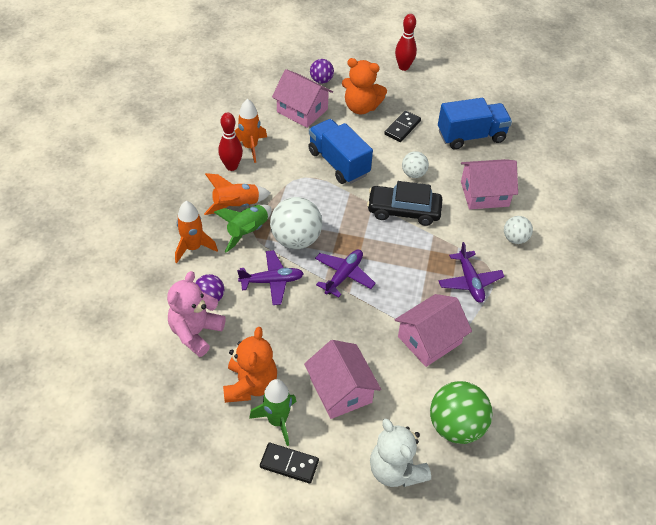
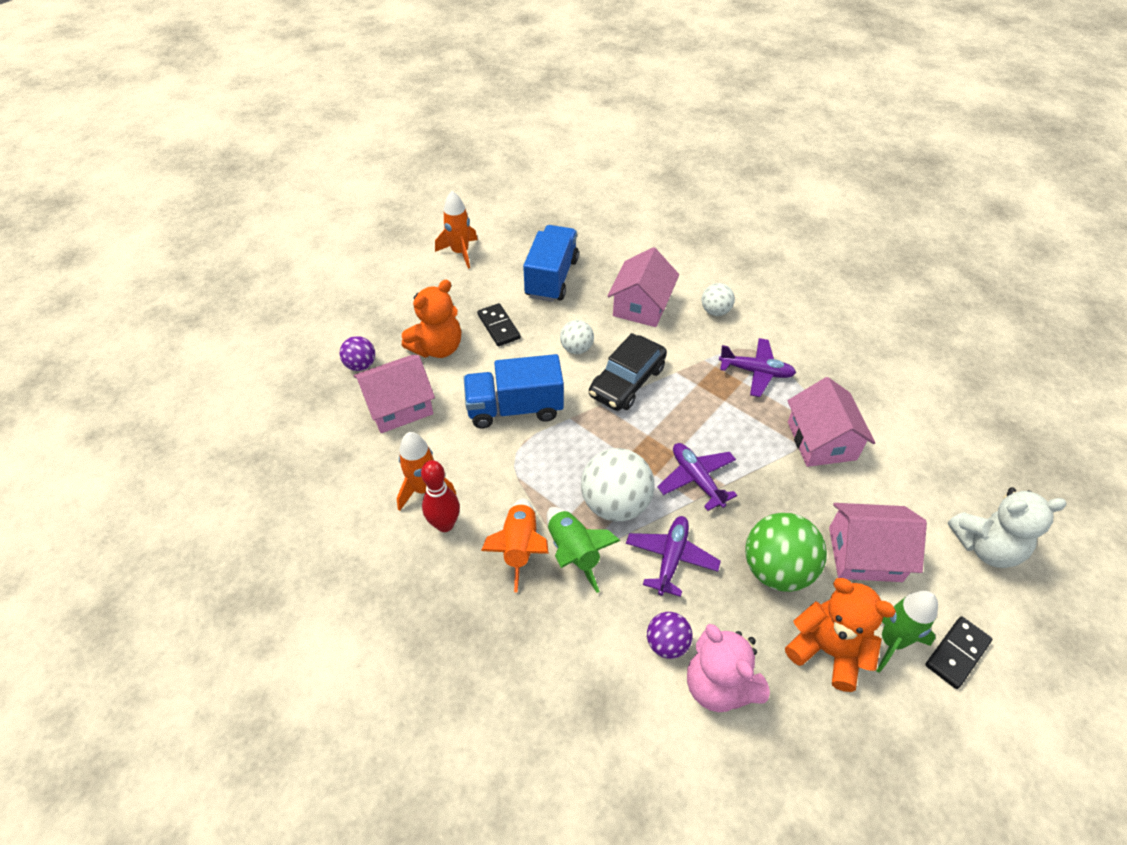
camera: 60 degrees left, 0 degrees up
orange rocket [175,201,218,263] -> orange rocket moved to [435,191,478,269]
red bowling pin [395,14,417,71] -> none
green ball [430,381,493,444] -> green ball moved to [745,513,827,592]

